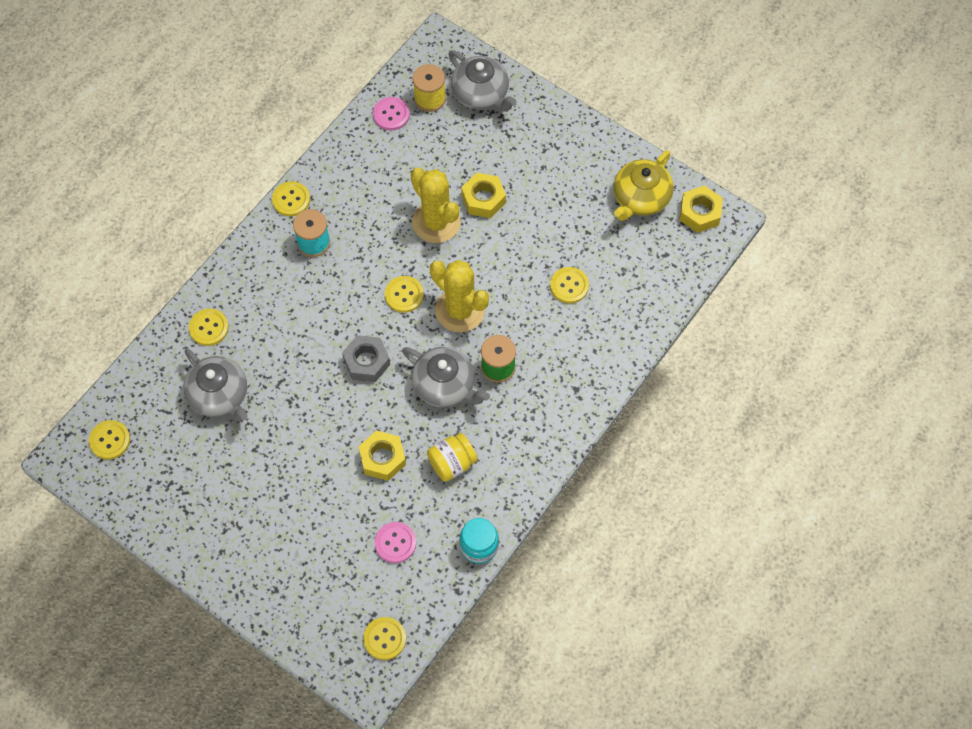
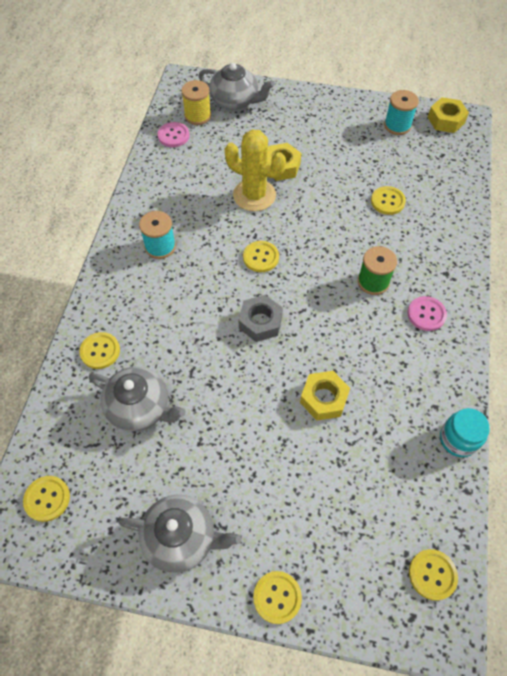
camera: 25 degrees left, 5 degrees down
yellow button [272,181,310,216] -> yellow button moved to [253,571,302,624]
pink button [375,522,416,563] -> pink button moved to [408,296,447,331]
grey teapot [402,347,490,408] -> grey teapot moved to [118,495,241,573]
yellow jar [427,433,477,482] -> none
yellow cactus [430,260,489,332] -> none
yellow teapot [614,150,673,221] -> turquoise spool [384,90,419,135]

